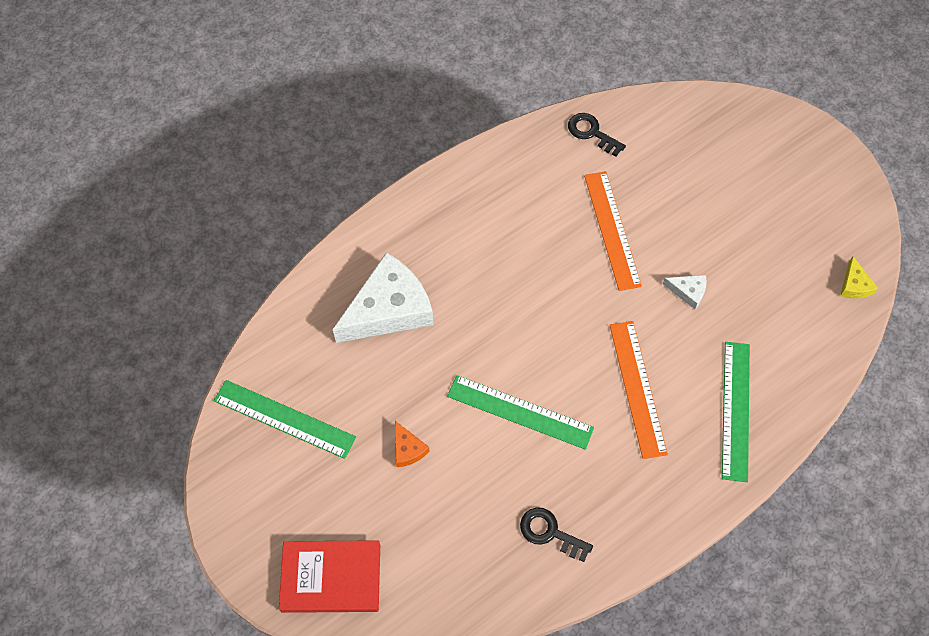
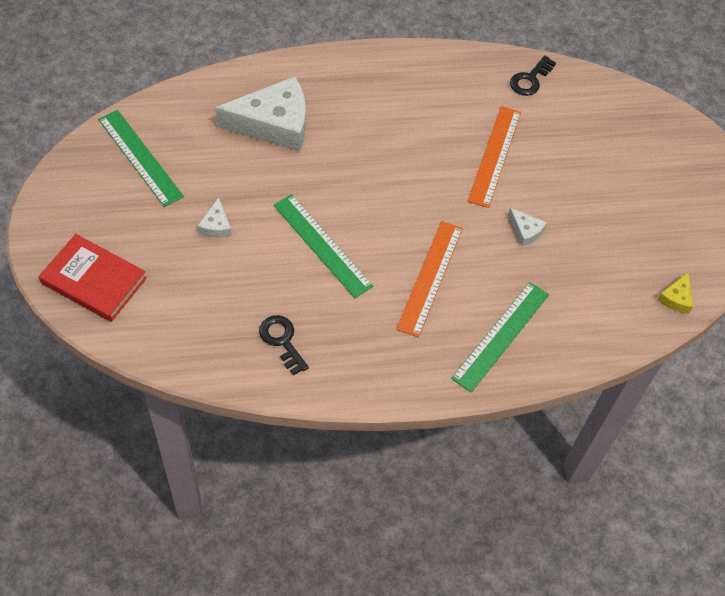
camera: 25 degrees right, 5 degrees down
orange cheese [395,421,430,467] -> white cheese [198,197,232,238]
black key [568,113,626,157] -> black key turned 120 degrees counterclockwise [510,56,556,96]

